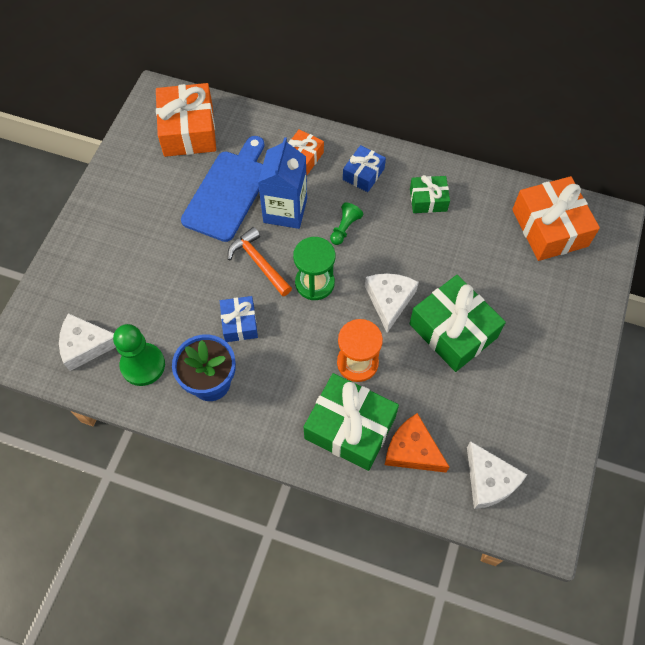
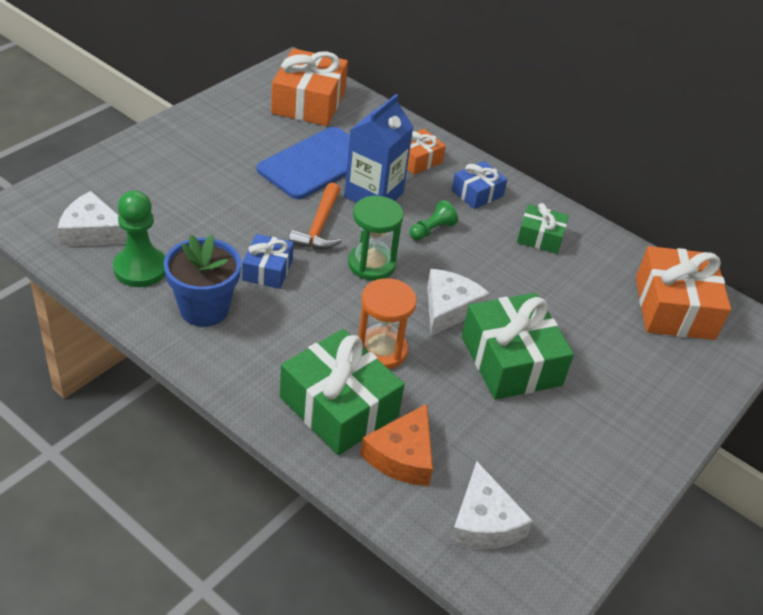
camera: 15 degrees right, 20 degrees down
orange hammer [228,227,292,296] -> orange hammer turned 150 degrees counterclockwise [289,182,342,250]
orange cheese [385,413,449,473] -> orange cheese turned 120 degrees counterclockwise [360,404,433,486]

